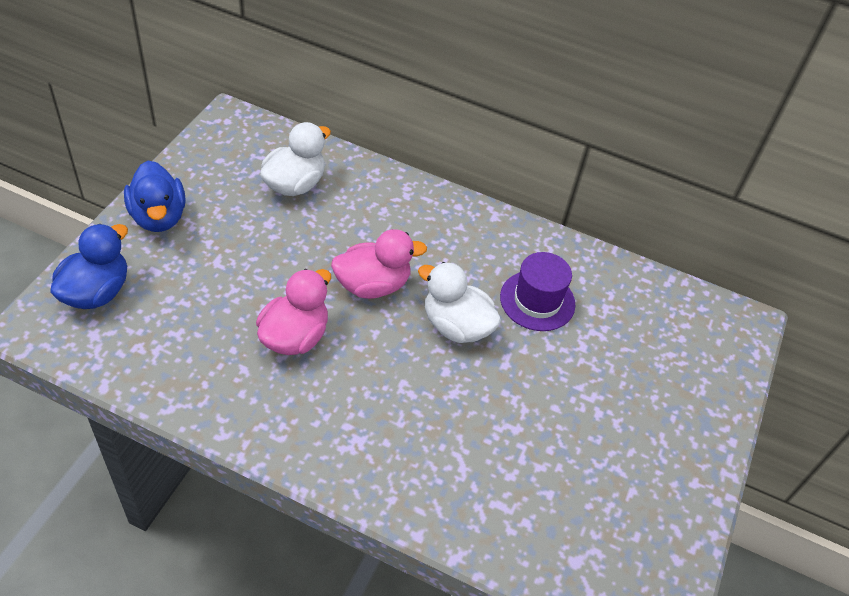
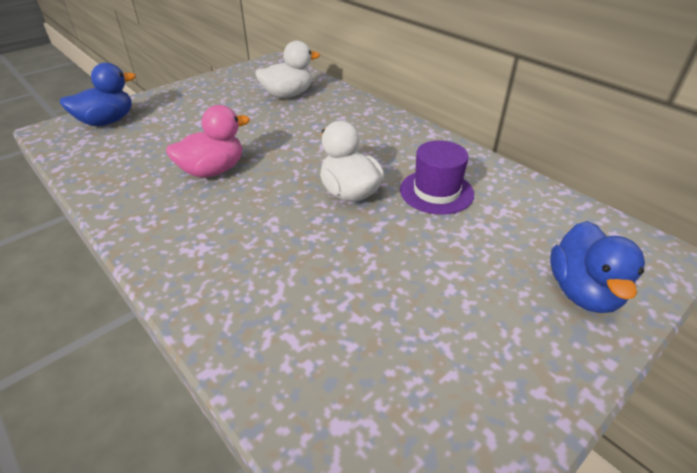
camera: 30 degrees right, 10 degrees down
blue duck [124,161,186,232] -> blue duck moved to [550,221,645,313]
pink duck [331,229,427,299] -> none

